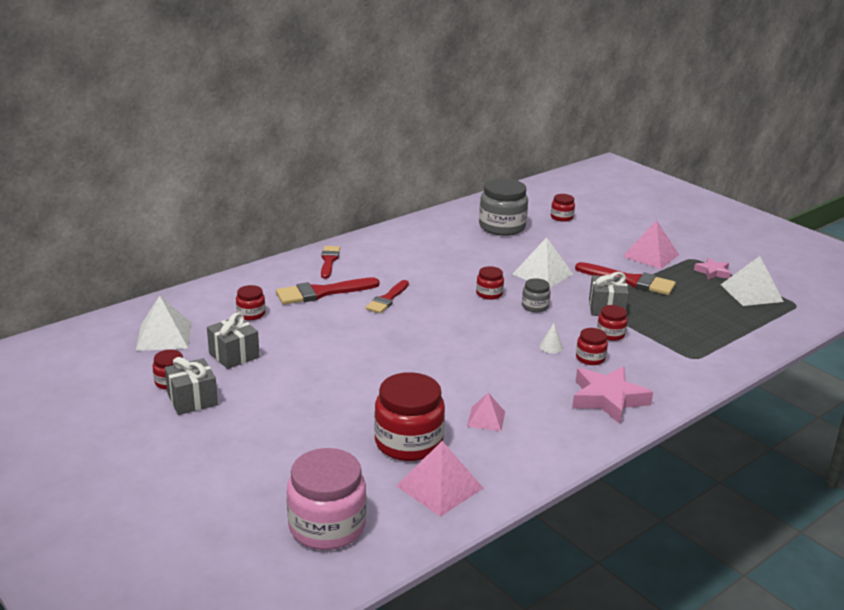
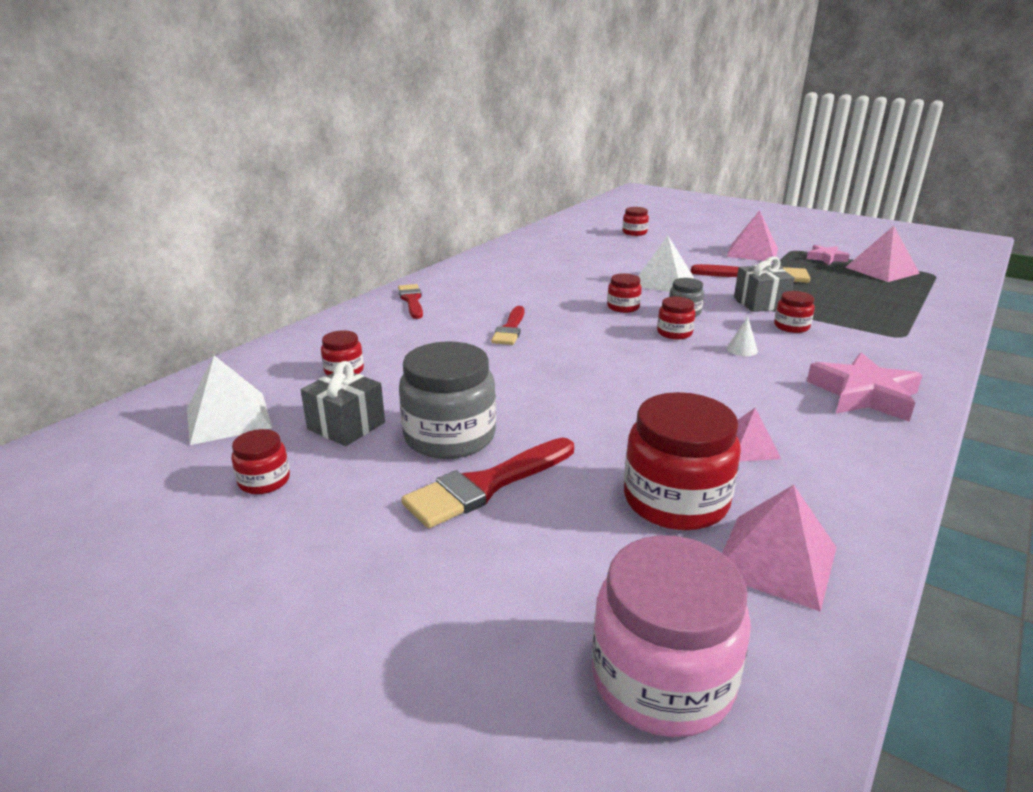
camera: 15 degrees left, 0 degrees up
grey gift [165,357,218,415] -> none
red brush [276,277,380,305] -> red brush moved to [401,438,574,528]
grey jar [479,178,528,236] -> grey jar moved to [399,342,496,459]
red jar [576,328,608,365] -> red jar moved to [657,297,695,340]
white pyramid [721,256,784,306] -> pink pyramid [845,226,920,282]

